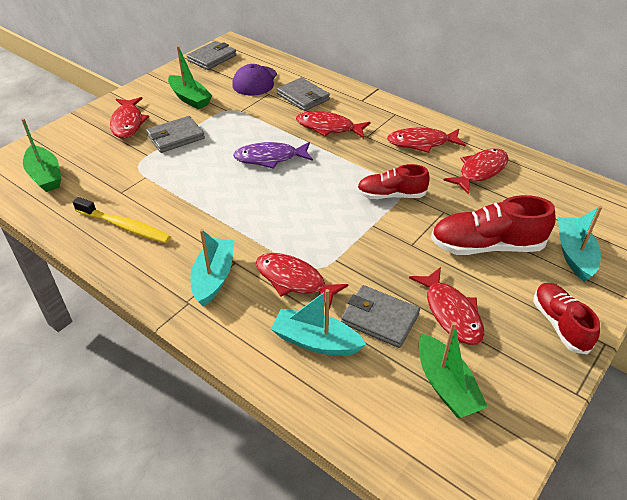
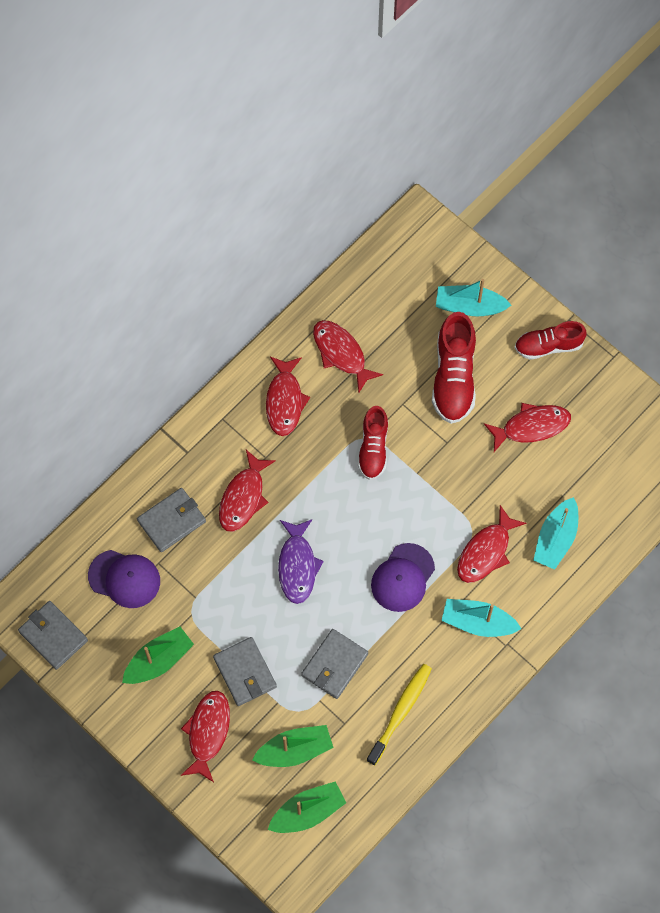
camera: 85 degrees left, 25 degrees up
red fish [110,97,149,139] -> red fish turned 75 degrees counterclockwise [181,691,230,782]
grey wallet [341,285,420,348] -> grey wallet moved to [301,629,368,699]
green boat [419,322,488,418] -> green boat moved to [252,725,334,767]
none -> purple cap [371,543,435,612]

